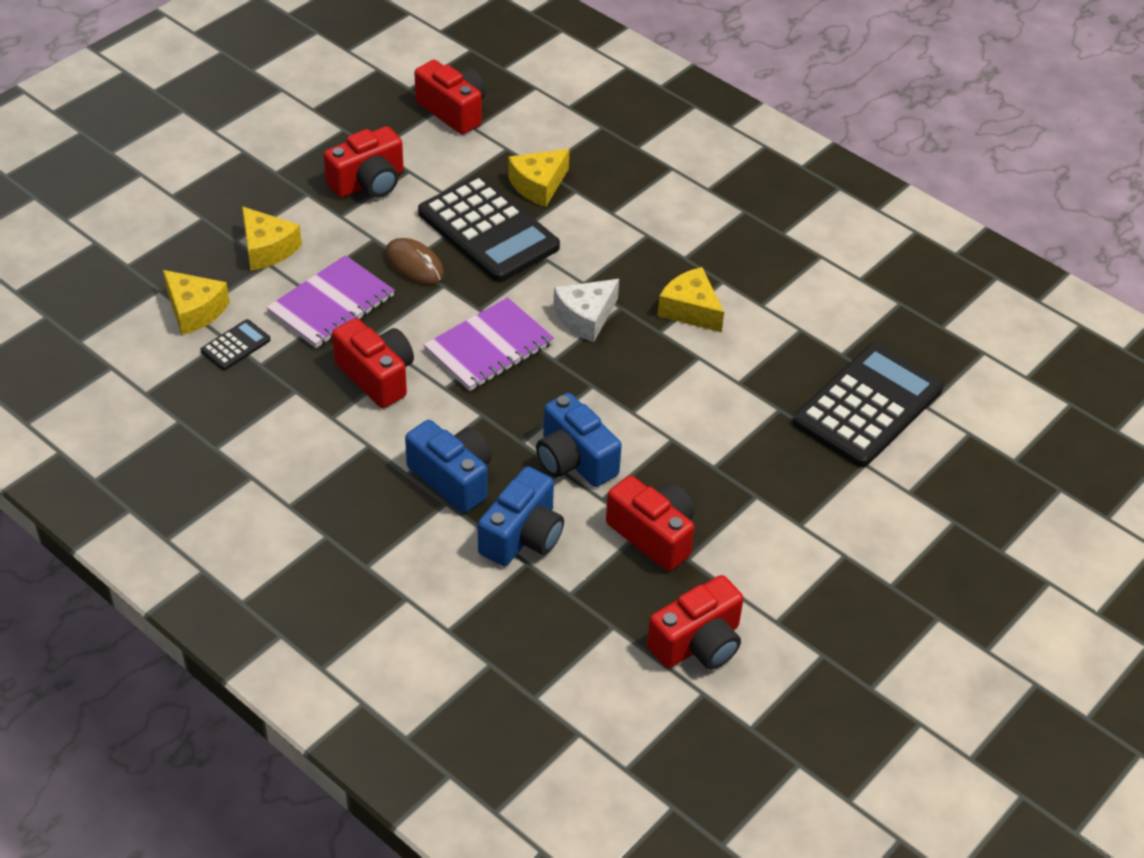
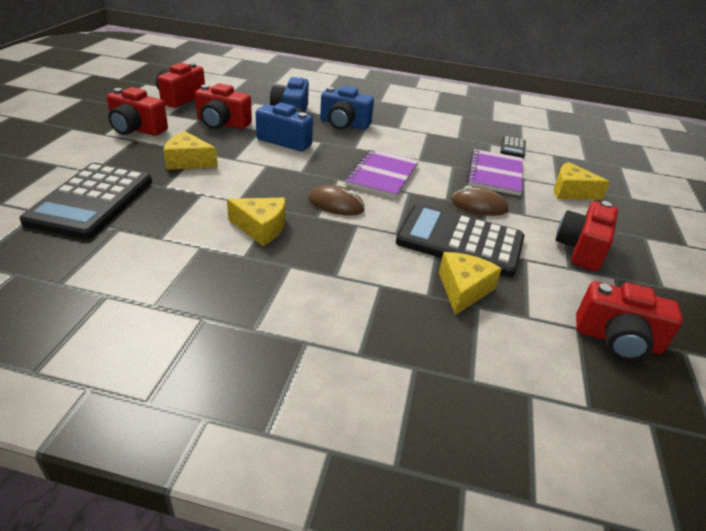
camera: 150 degrees right, 10 degrees down
yellow cheese [163,270,230,335] -> yellow cheese moved to [163,131,218,170]
red camera [332,318,414,408] -> red camera moved to [107,87,168,136]
white cheese [553,279,619,342] -> brown mouse [309,185,365,216]

